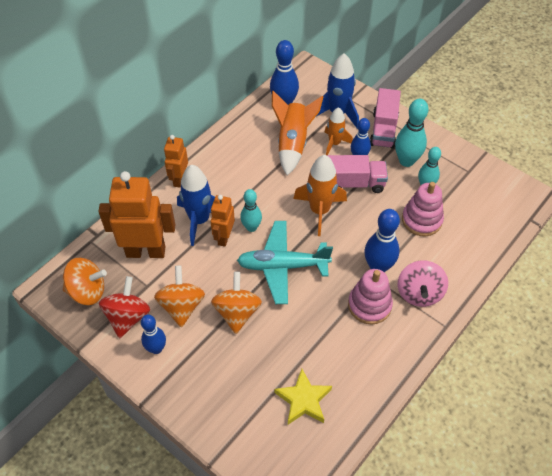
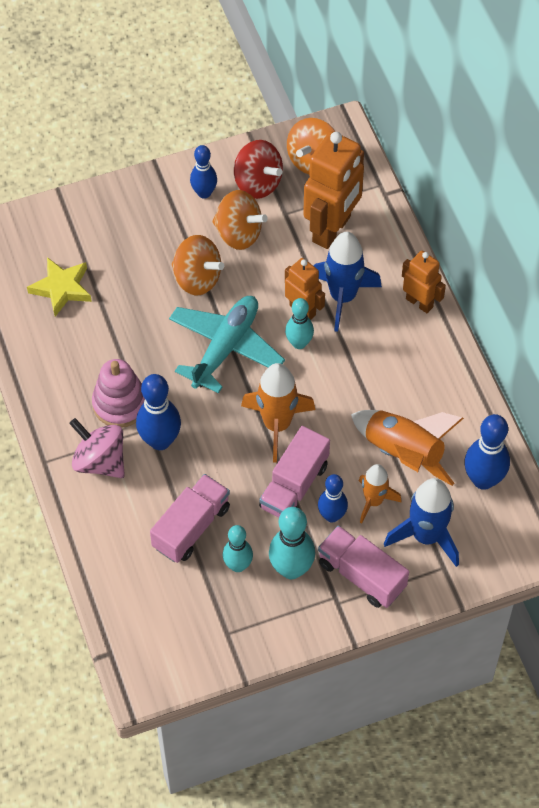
camera: 120 degrees right, 5 degrees up
pink stacking toy [402,182,444,236] -> pink truck [150,474,230,563]

